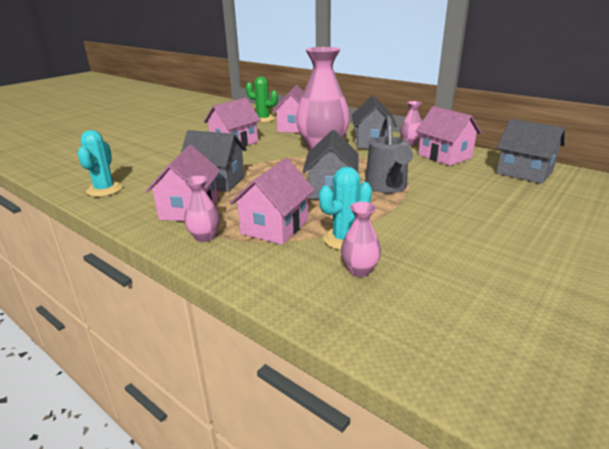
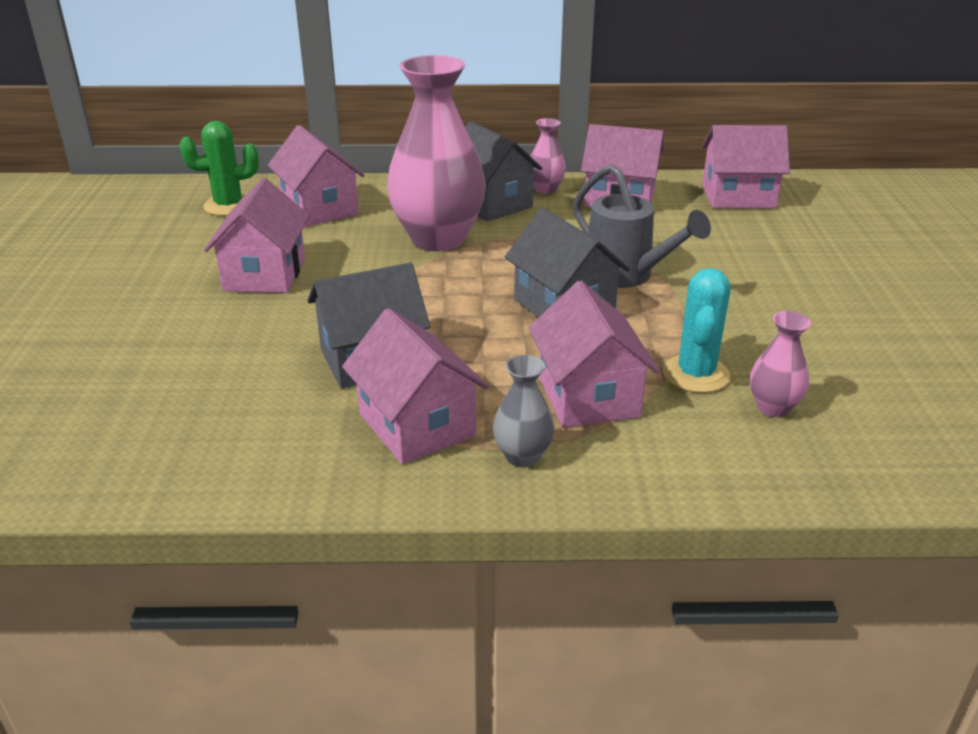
camera: 40 degrees left, 5 degrees up
turquoise cactus [77,130,123,197] -> none
pink vase [184,176,220,242] -> grey vase [493,355,554,467]
grey house [496,119,565,184] -> pink house [702,125,790,208]

